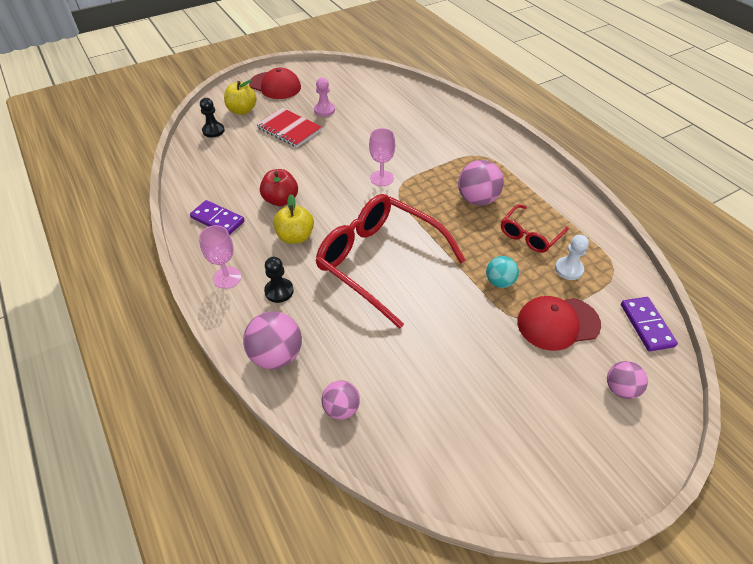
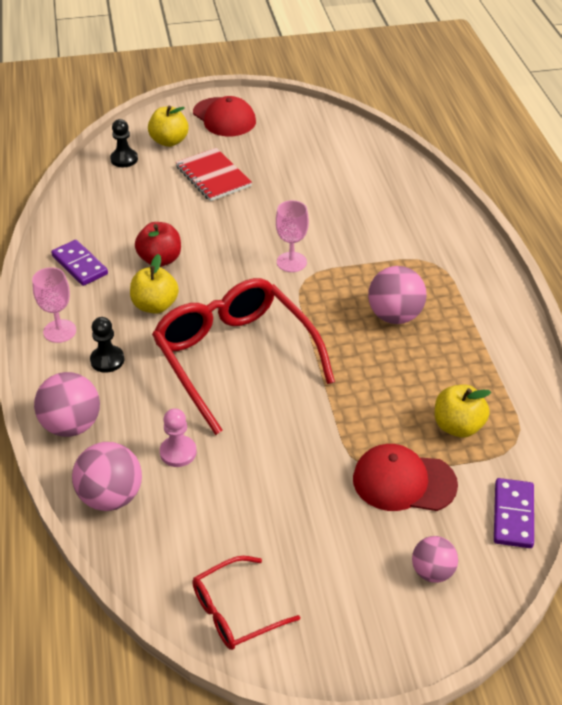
camera: 20 degrees right, 5 degrees down
pink pawn [314,78,335,116] -> pink pawn moved to [160,408,197,467]
pink ball [322,380,360,420] -> pink ball [72,442,142,511], size x1.59
turquoise ball [486,256,519,288] -> none
red glasses [501,204,569,253] -> red glasses moved to [192,556,300,650]
white pawn [555,235,589,280] -> yellow apple [434,385,491,438]

